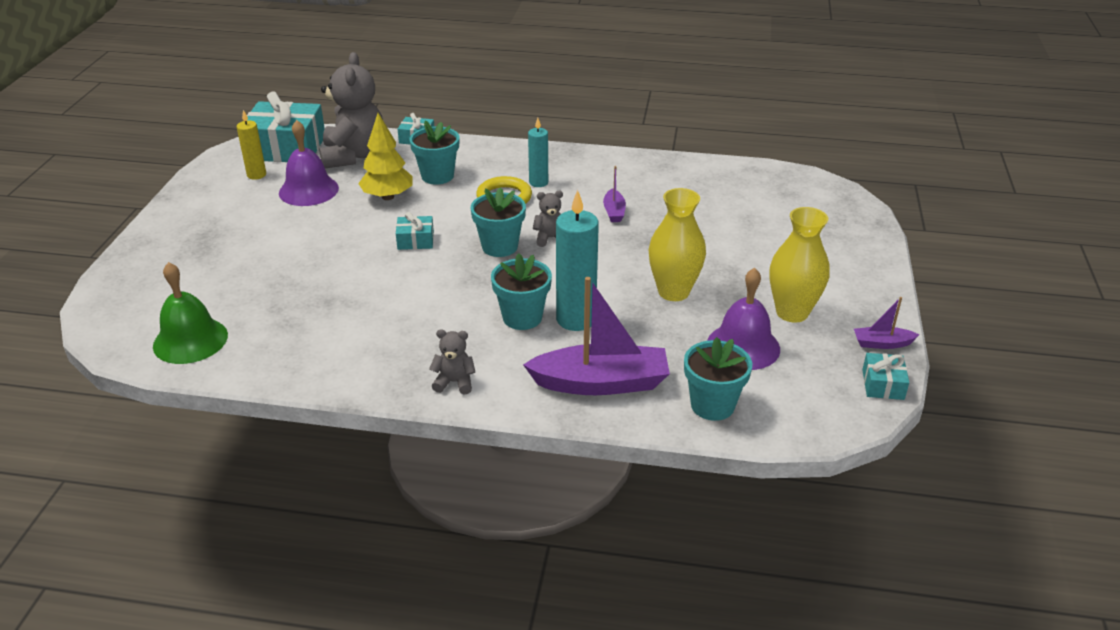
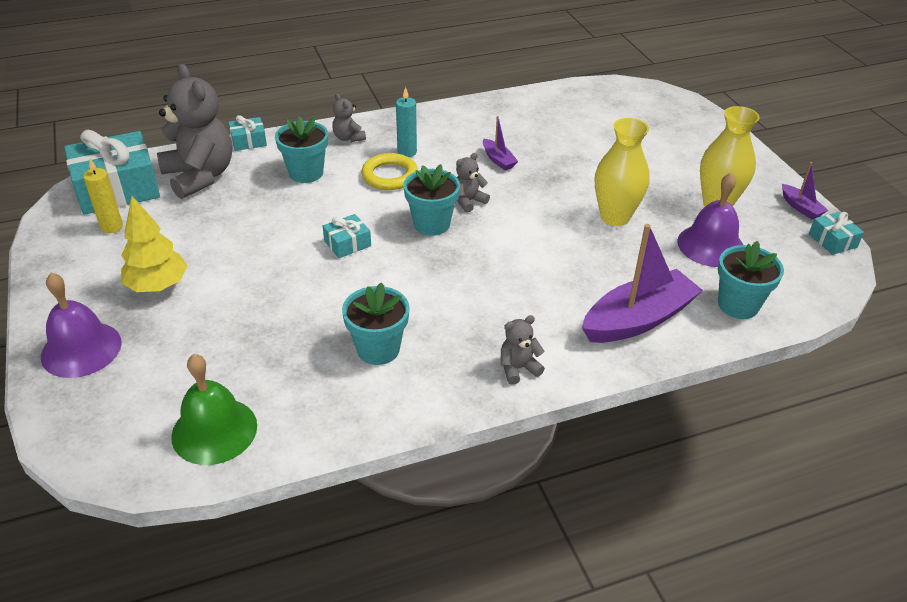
camera: 30 degrees left, 5 degrees up
purple bell [279,120,339,206] -> purple bell moved to [41,273,122,378]
yellow tree [358,113,413,200] -> yellow tree moved to [121,196,188,292]
turquoise flower pot [491,253,552,330] -> turquoise flower pot moved to [342,282,409,365]
turquoise candle [556,190,599,331] -> none
purple boat [854,297,919,349] -> purple boat turned 90 degrees counterclockwise [782,162,829,219]
none -> grey teddy bear [332,94,366,142]

